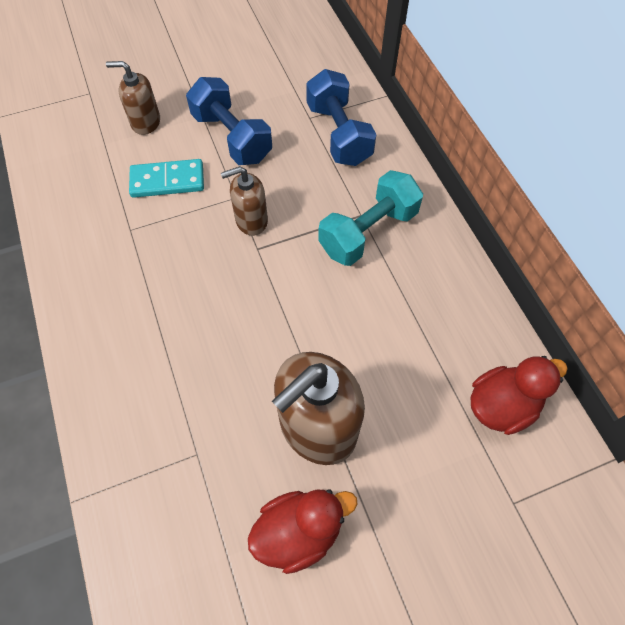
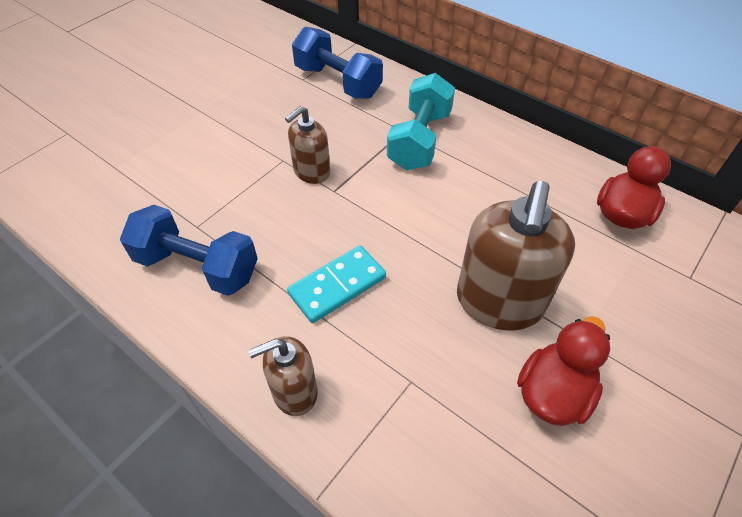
camera: 30 degrees left, 10 degrees down
brown soap dispenser [106,61,160,135] -> brown soap dispenser moved to [248,336,318,416]
turquoise domino [129,159,204,198] -> turquoise domino moved to [287,245,386,323]
blue dumbbell [186,77,272,165] -> blue dumbbell moved to [120,205,258,296]

